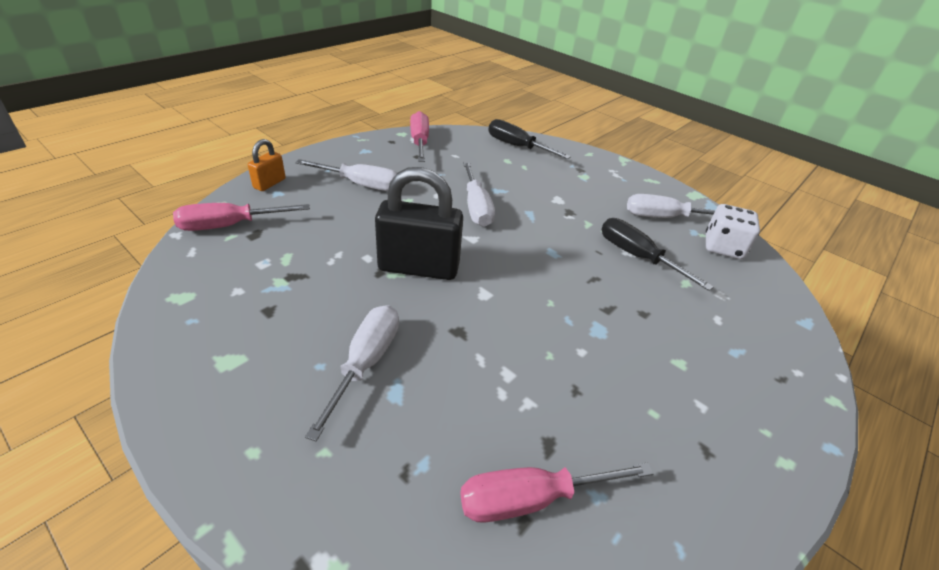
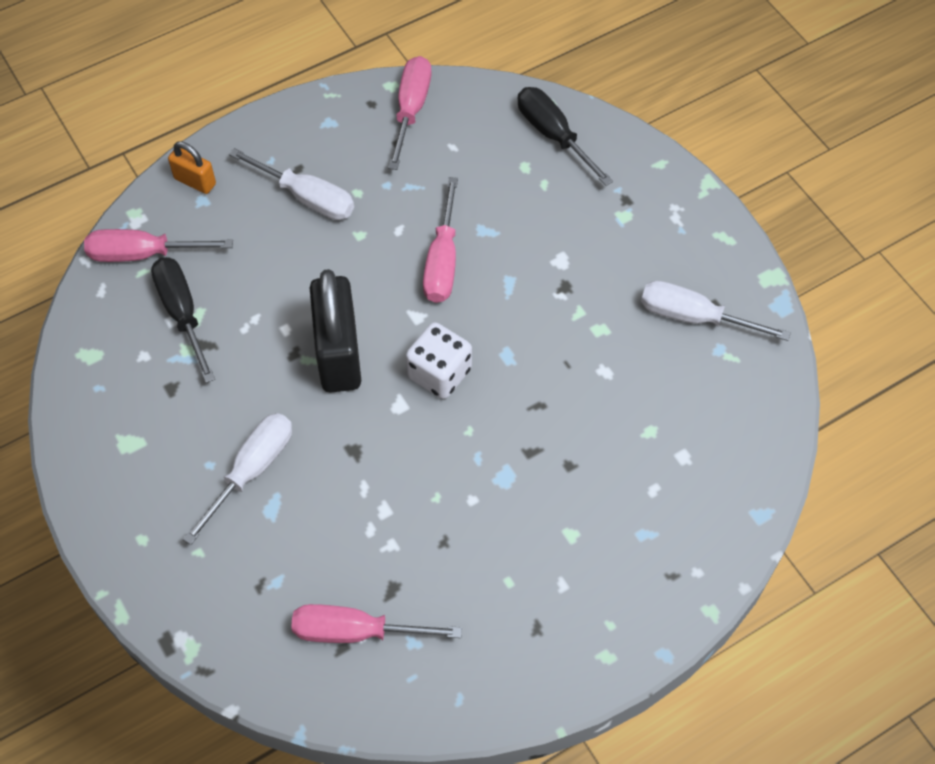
camera: 20 degrees right, 20 degrees up
orange padlock [248,139,286,191] -> orange padlock turned 75 degrees clockwise [168,141,216,194]
black padlock [375,167,463,280] -> black padlock turned 60 degrees clockwise [310,269,361,393]
white screwdriver [463,162,495,227] -> pink screwdriver [423,177,458,303]
black screwdriver [602,218,714,291] -> black screwdriver moved to [151,257,215,383]
white dice [706,204,760,259] -> white dice moved to [406,322,472,399]

